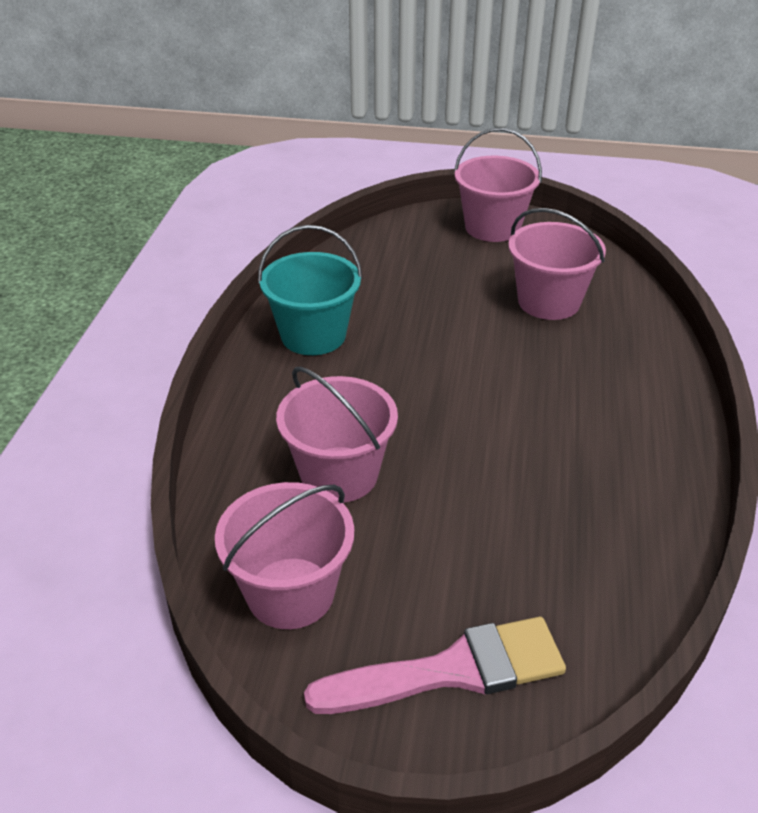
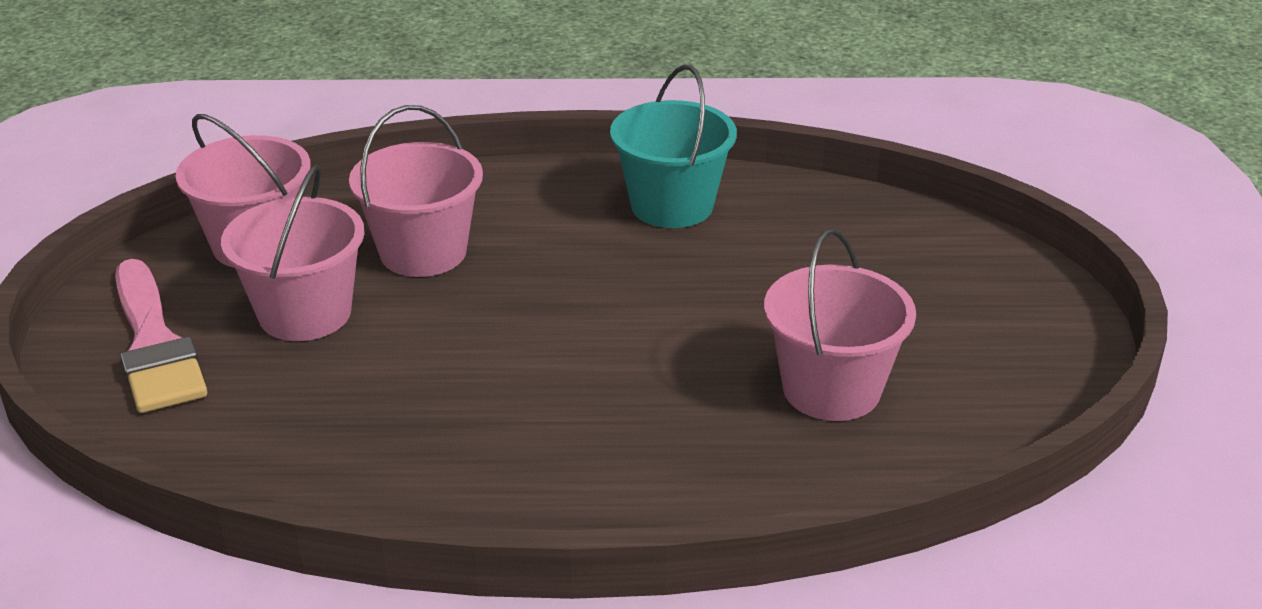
camera: 80 degrees right, 5 degrees down
pink bucket [454,128,542,242] -> pink bucket moved to [221,164,365,341]

